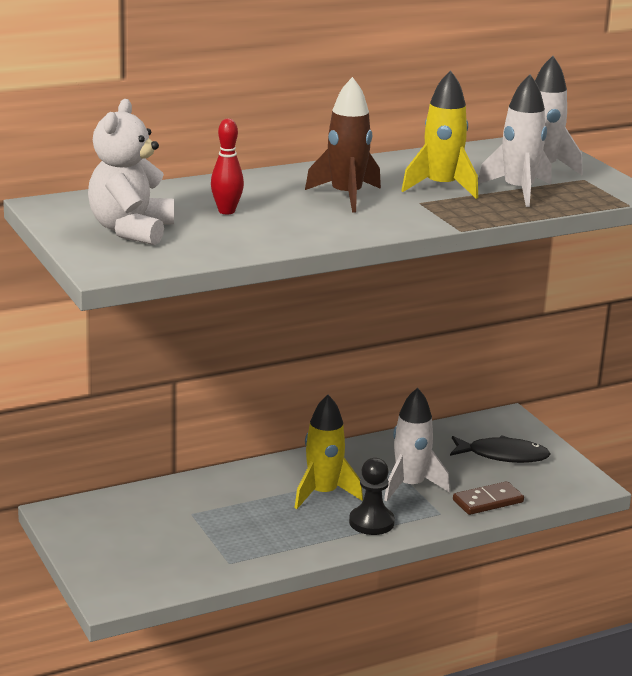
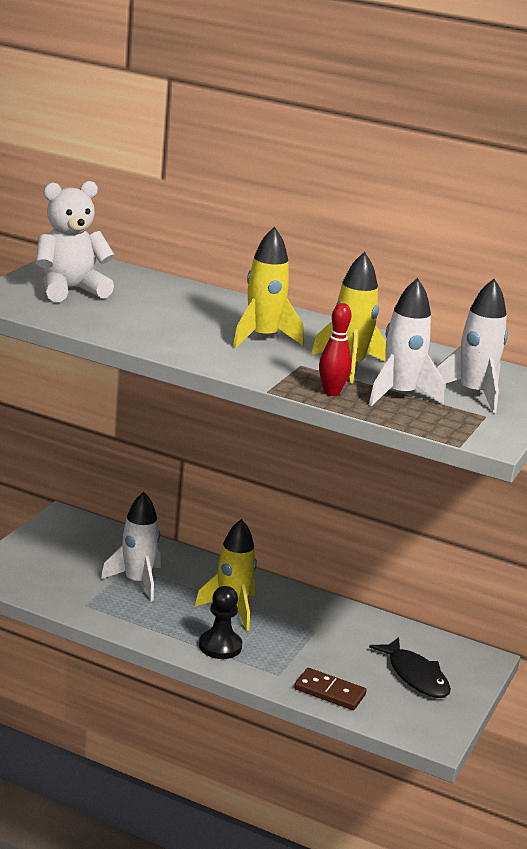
camera: 50 degrees right, 0 degrees up
red bowling pin [211,118,244,214] -> red bowling pin moved to [319,303,352,396]
brown rocket [305,77,381,213] -> yellow rocket [233,227,304,348]
white rocket [384,388,450,502] -> white rocket moved to [101,492,161,602]

